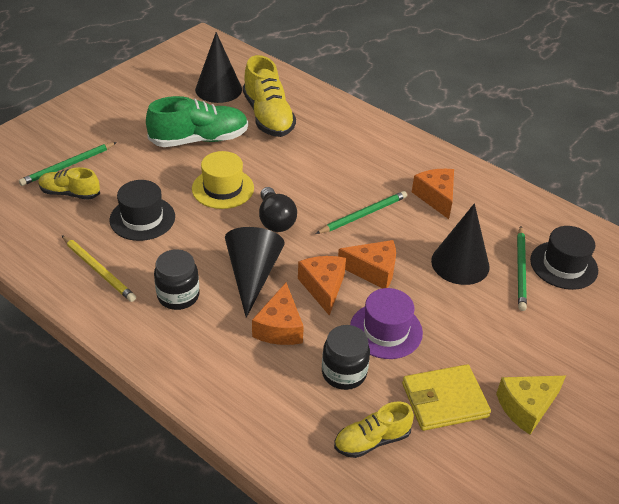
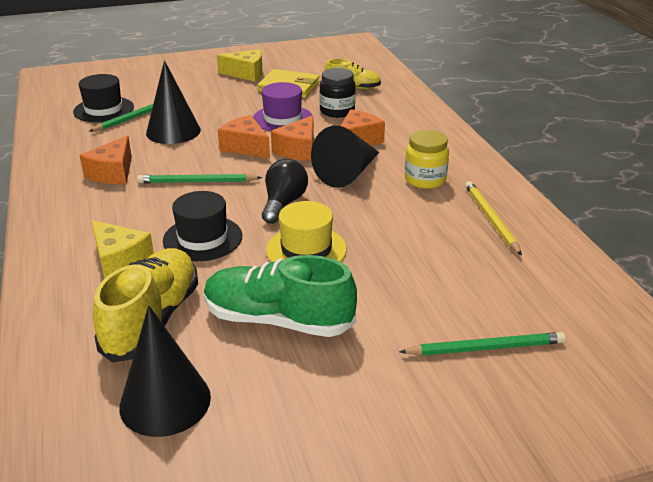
camera: 145 degrees left, 10 degrees down
yellow shoe [38,167,100,200] -> none
black hat [109,180,175,241] -> black hat moved to [163,191,242,261]
black jar [154,249,199,310] -> yellow jar [405,130,449,189]
none -> yellow cheese [91,220,154,279]

